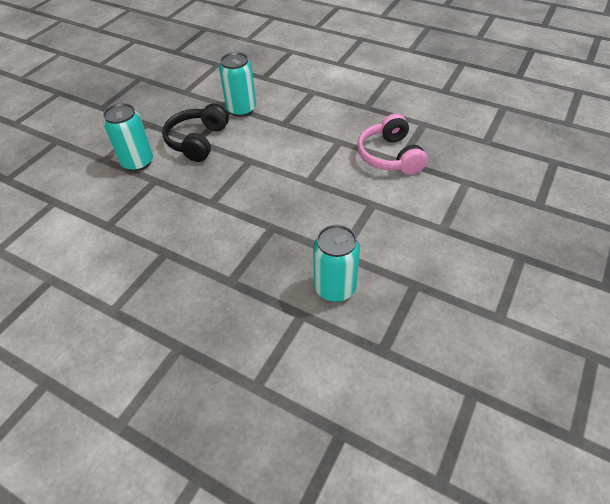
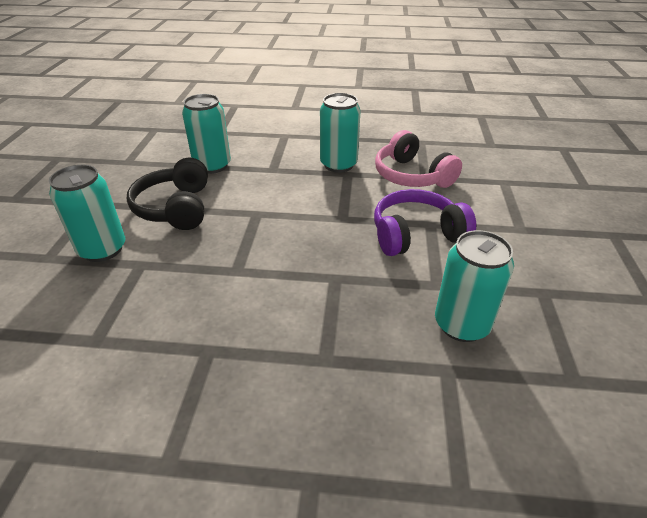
camera: 25 degrees left, 10 degrees down
none -> turquoise can [320,93,361,173]
none -> purple headphones [374,189,476,256]

